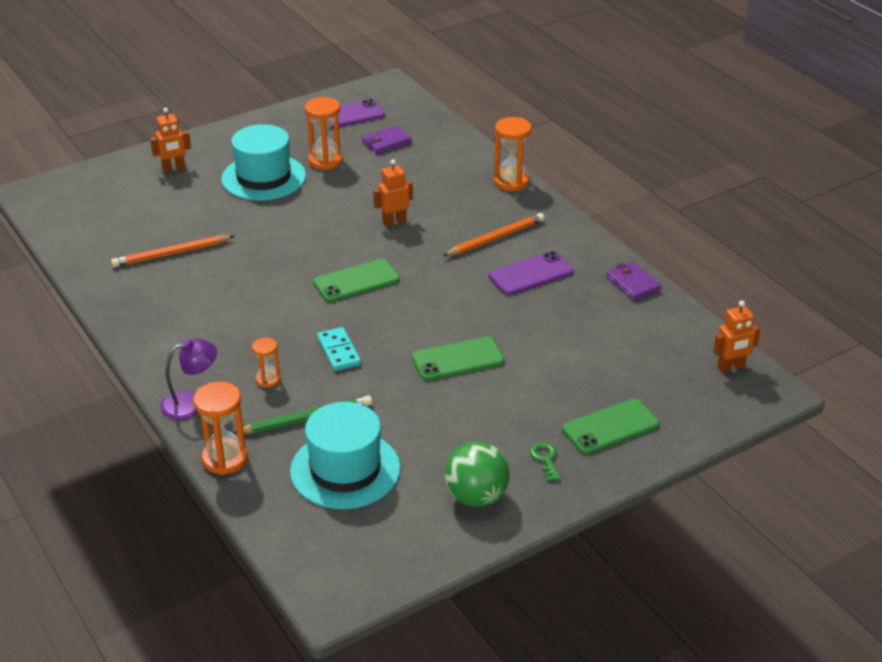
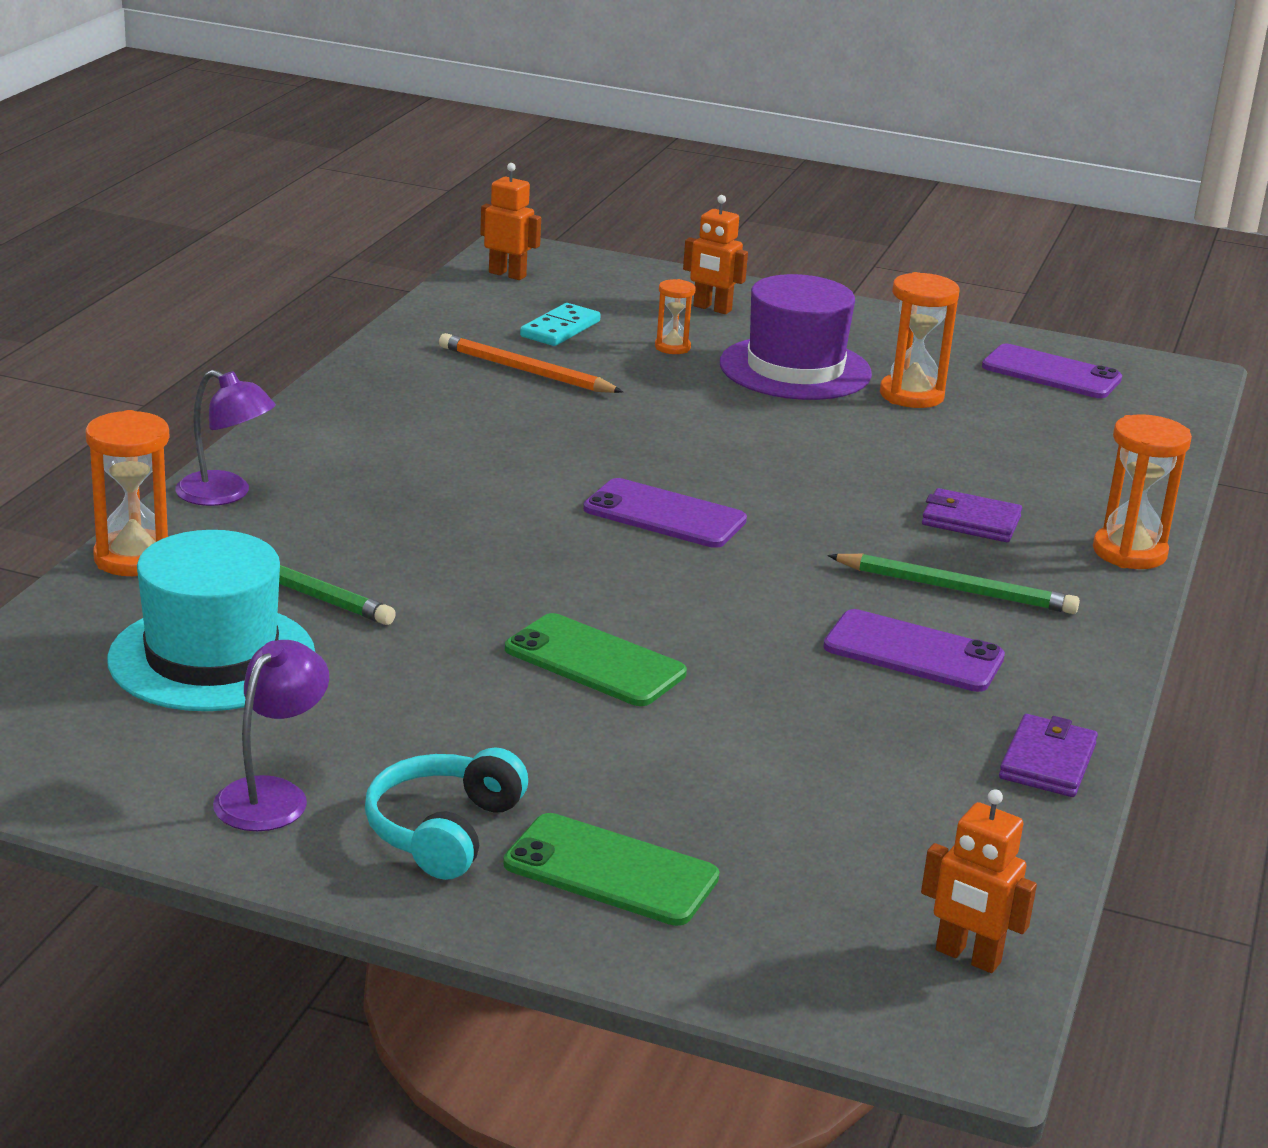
camera: 50 degrees right, 10 degrees down
turquoise hat [221,124,306,201] -> purple hat [720,274,872,400]
orange hourglass [252,338,280,388] -> orange hourglass moved to [655,279,695,354]
green phone [313,259,400,302] -> purple phone [583,478,747,548]
turquoise domino [317,327,361,371] -> turquoise domino moved to [520,303,600,346]
purple wallet [362,125,412,154] -> purple wallet moved to [922,488,1022,542]
orange robot [373,159,413,227] -> orange robot moved to [480,163,541,280]
orange pencil [443,213,544,256] -> green pencil [828,554,1080,614]
green ball [445,442,510,507] -> purple lamp [213,640,329,831]
green key [530,442,561,481] -> turquoise headphones [365,747,528,880]

